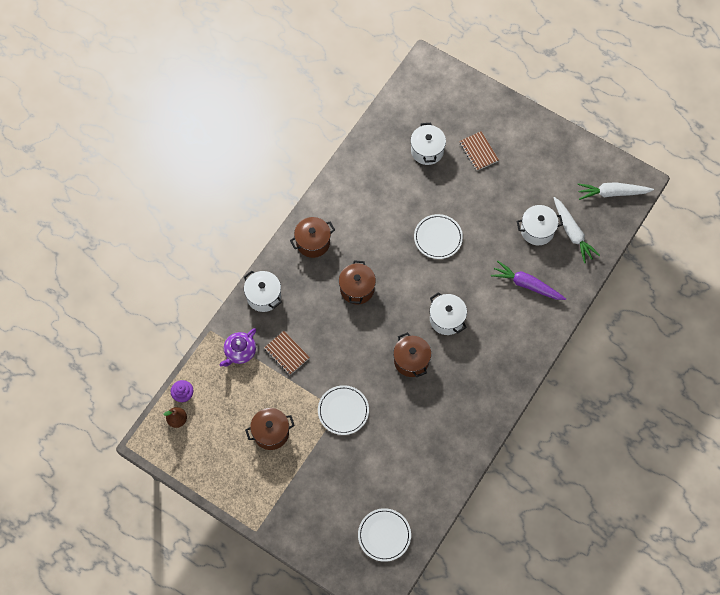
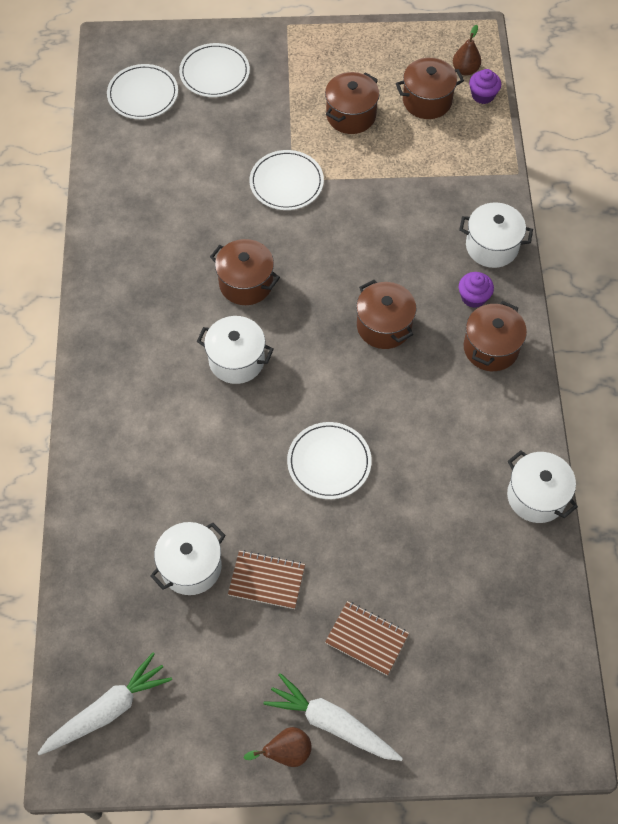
camera: 145 degrees right, 5 degrees down
purple teapot [220,328,256,367] -> none
brown notebook [264,331,310,375] -> brown notebook moved to [228,550,305,609]
white pot [411,123,446,165] -> white pot moved to [507,450,578,523]
purple carrot [491,261,566,300] -> none
white carrot [554,197,600,263] -> white carrot moved to [263,673,403,761]
none -> white plate [179,43,250,97]
none -> brown pear [244,727,312,767]
none -> brown pot [396,58,464,119]
none -> purple cupcake [459,272,494,308]

